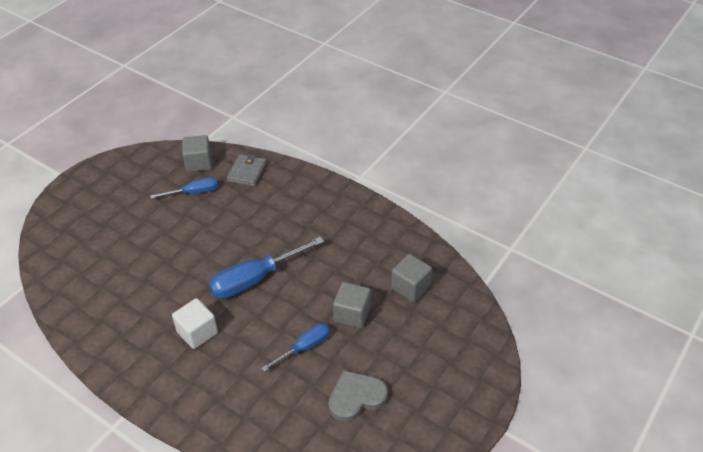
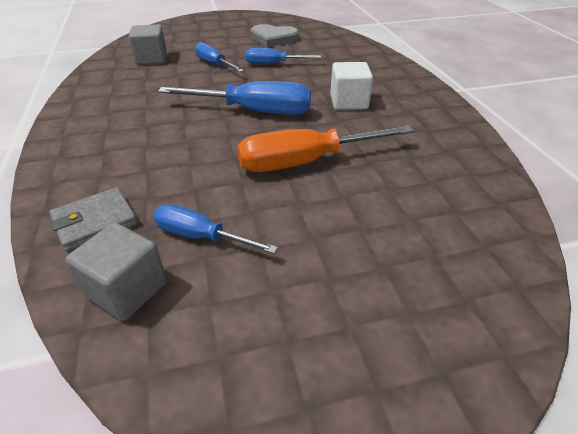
camera: 140 degrees left, 5 degrees down
grey cube [333,282,371,328] -> blue screwdriver [195,42,244,72]
none -> orange screwdriver [237,125,414,172]

